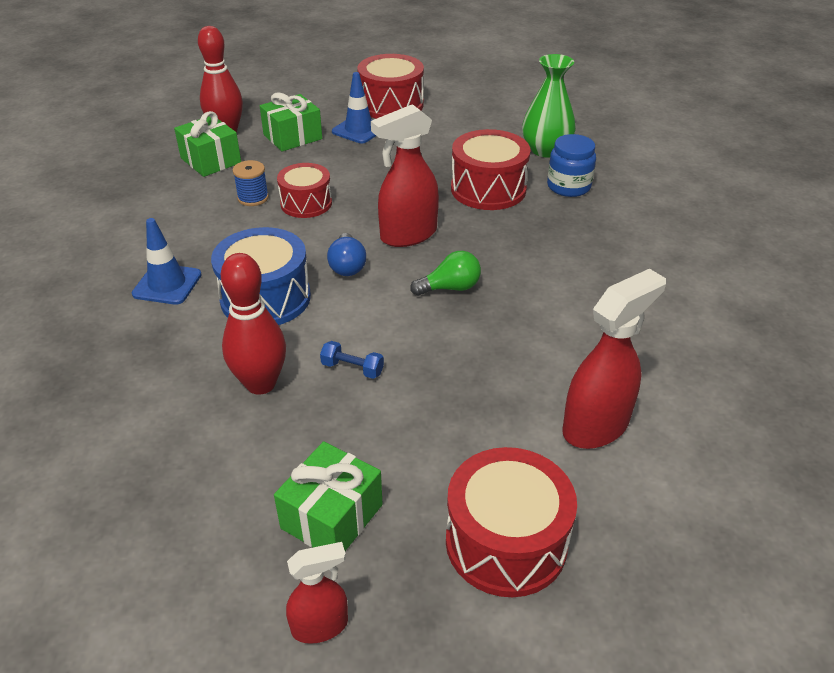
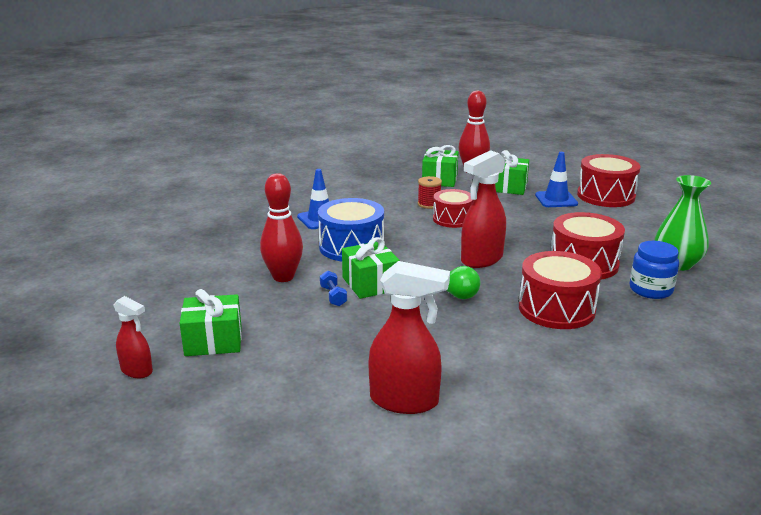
camera: 50 degrees right, 15 degrees down
blue spool [233,160,269,206] -> red spool [418,176,442,209]
blue light bulb [327,233,366,276] -> none
red spray bottle [371,104,439,247] -> red spray bottle turned 60 degrees counterclockwise [461,150,506,268]
red drum [446,447,577,597] -> red drum moved to [519,251,602,329]
none -> green gift [342,237,400,299]

